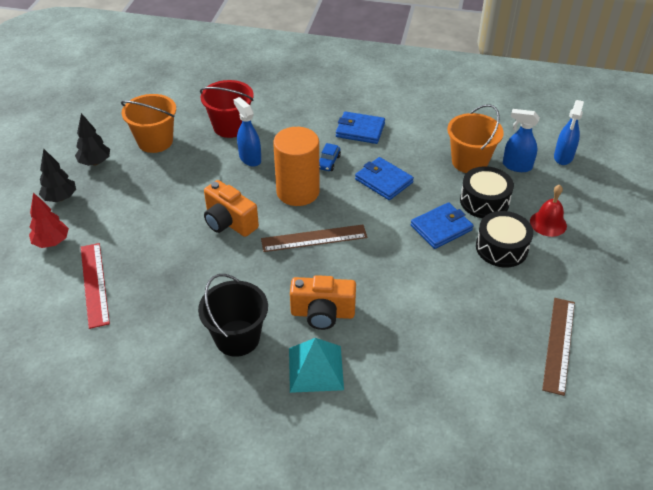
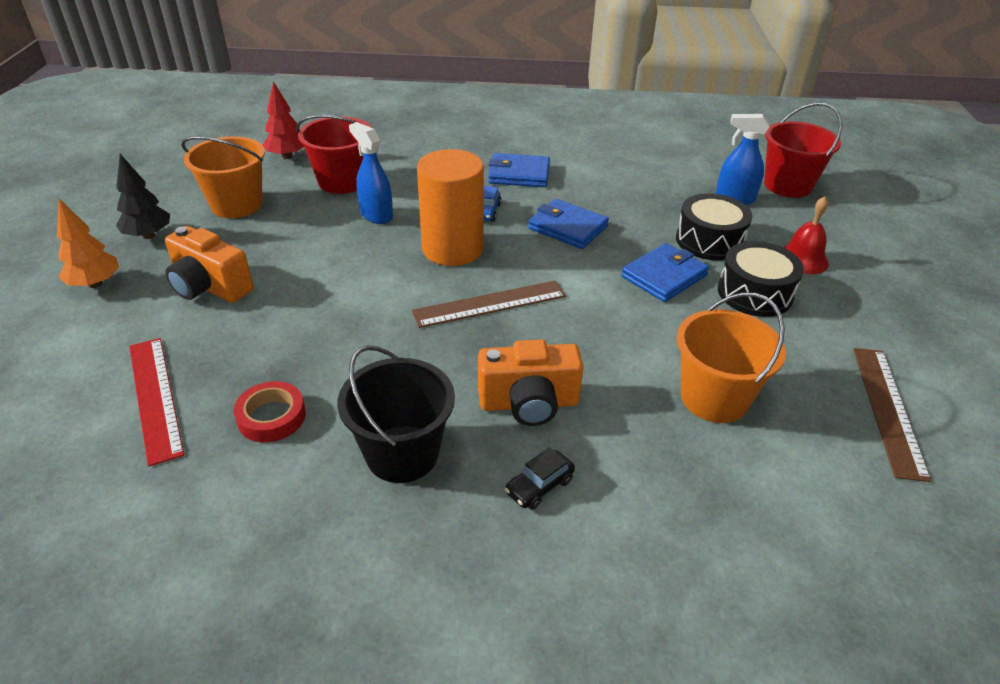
camera: 10 degrees left, 5 degrees down
red tree [29,192,69,248] -> red tree moved to [263,81,304,159]
black tree [39,148,76,202] -> orange tree [57,199,119,288]
orange camera [204,180,259,237] -> orange camera moved to [165,226,253,303]
turquoise pyramid [289,338,344,393] -> black car [505,447,575,510]
orange bucket [447,104,504,173] -> orange bucket moved to [677,292,786,423]
blue spray bottle [554,100,584,165] -> red bucket [764,102,842,198]
none -> red tape [234,381,306,442]

